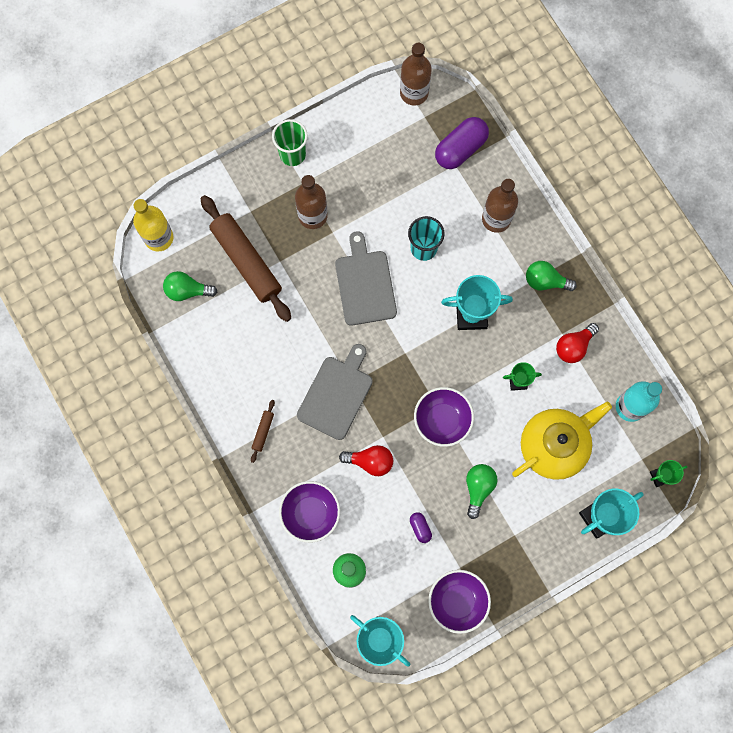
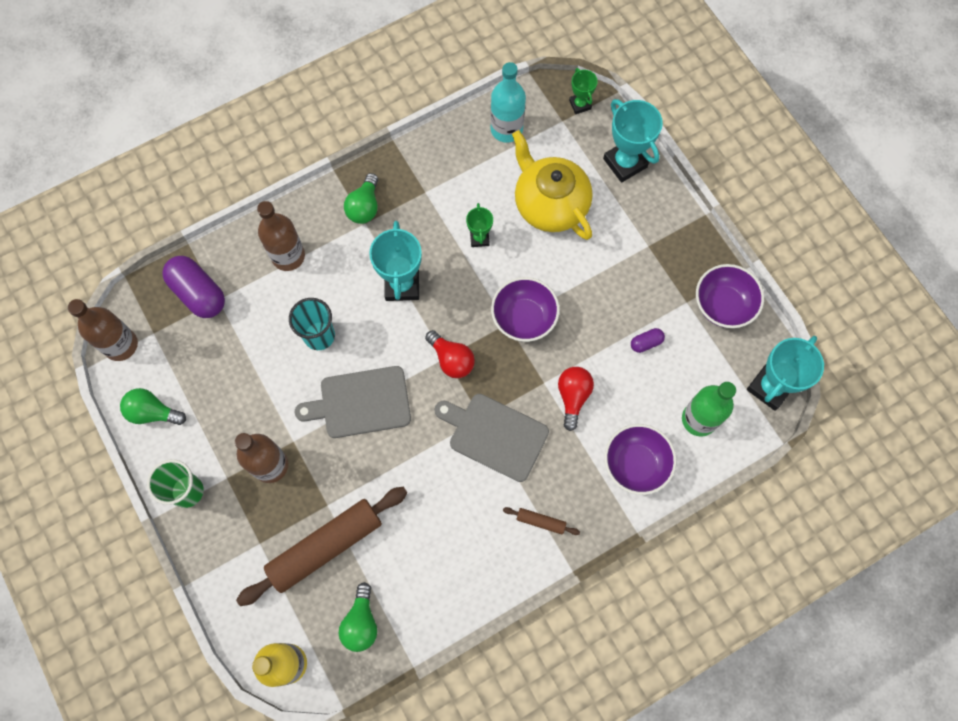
camera: 90 degrees left, 5 degrees down
green light bulb [466,464,497,519] -> green light bulb moved to [120,388,186,425]
red light bulb [556,323,599,363] -> red light bulb moved to [425,330,475,378]

